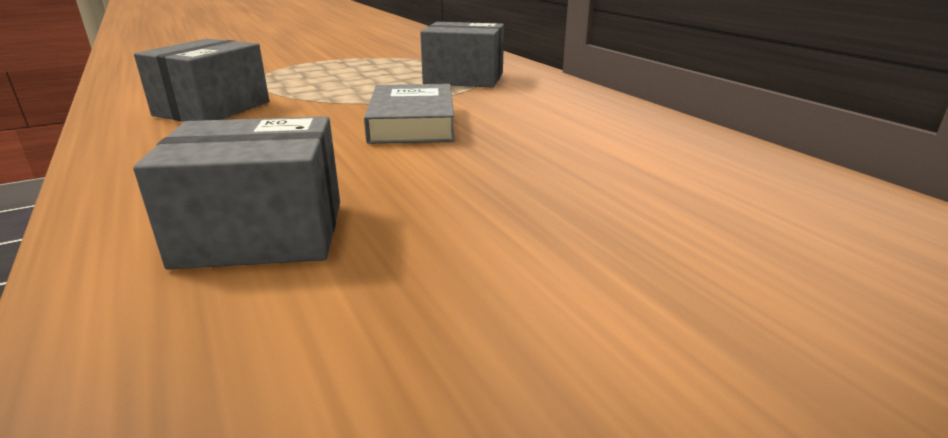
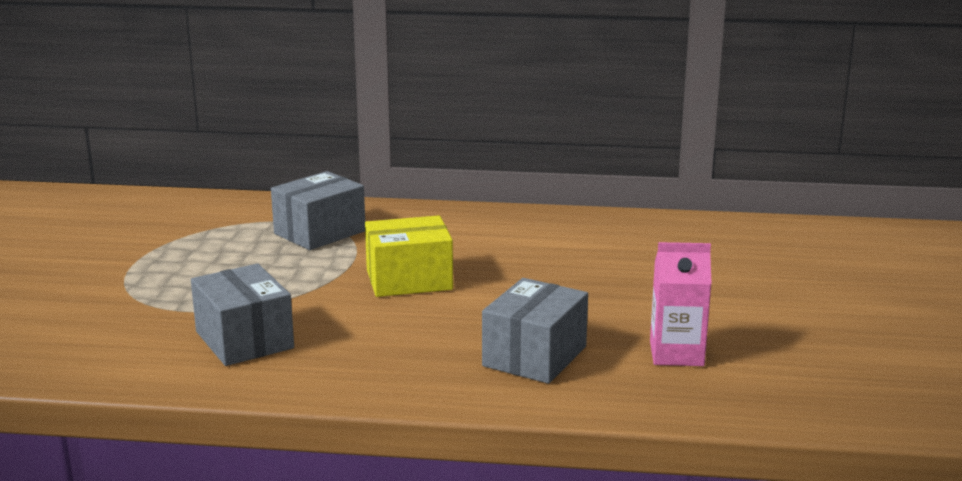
camera: 55 degrees left, 5 degrees down
grey book [364,84,455,144] -> yellow box [365,215,453,297]
none -> pink carton [650,242,712,366]

